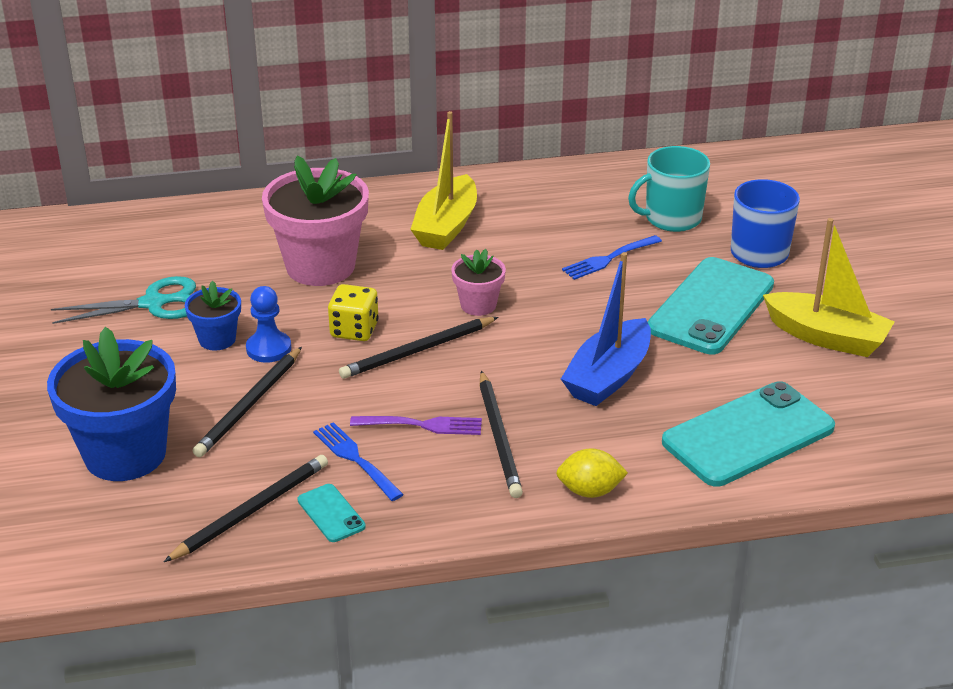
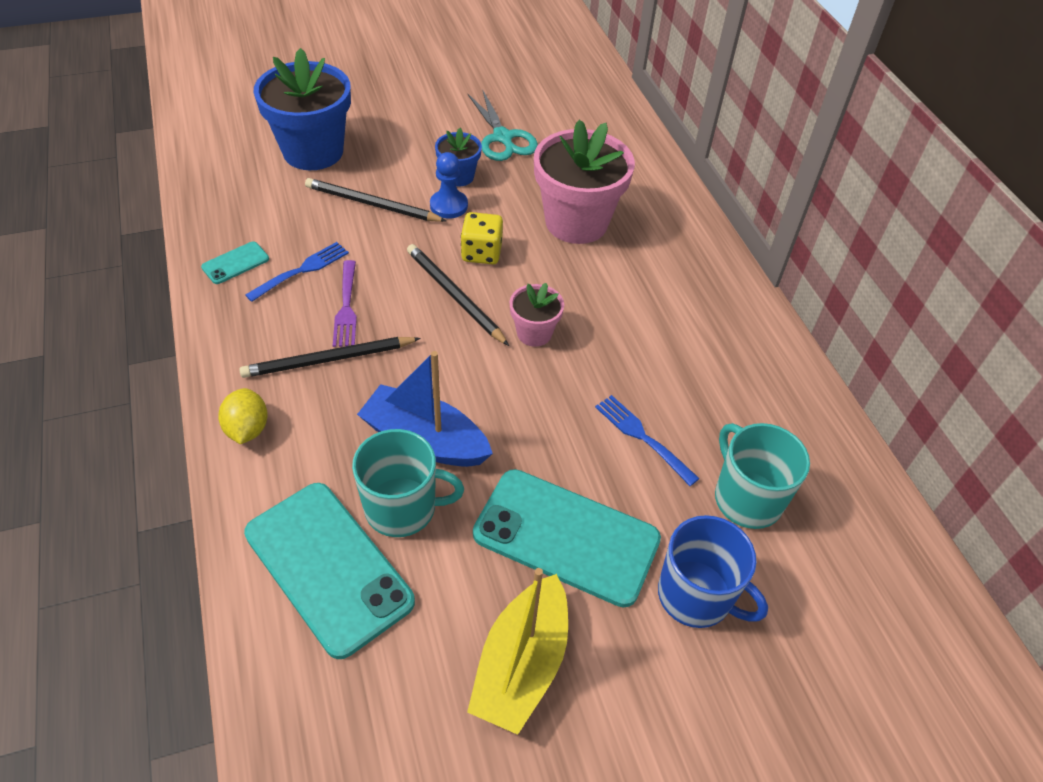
camera: 80 degrees right, 15 degrees up
black pencil [164,455,328,562] -> none
yellow boat [410,111,477,250] -> none
none -> turquoise mug [352,429,464,537]

